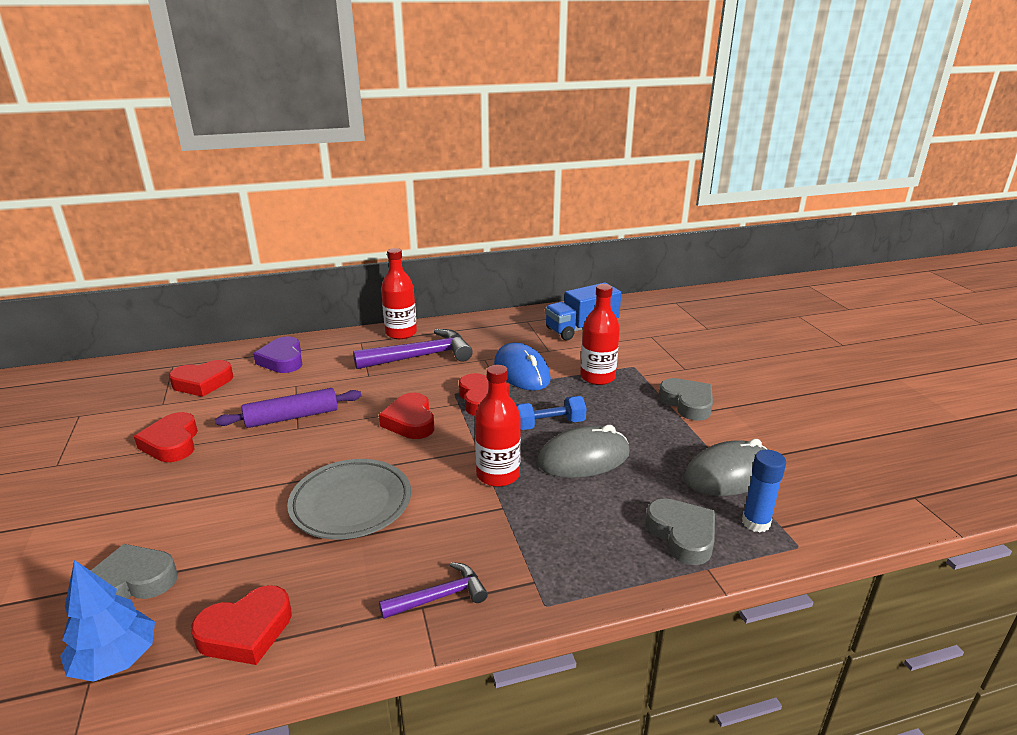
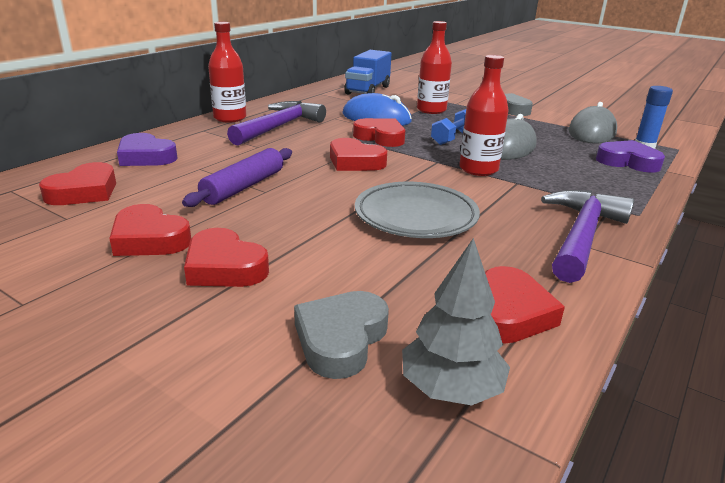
camera: 40 degrees left, 0 degrees up
blue tree [60,560,155,682] -> grey tree [402,238,510,405]
purple hammer [379,562,488,619] -> purple hammer [541,190,634,283], size x1.78
grey heart [646,498,715,565] -> purple heart [596,140,665,173]
none -> red heart [184,228,269,287]

